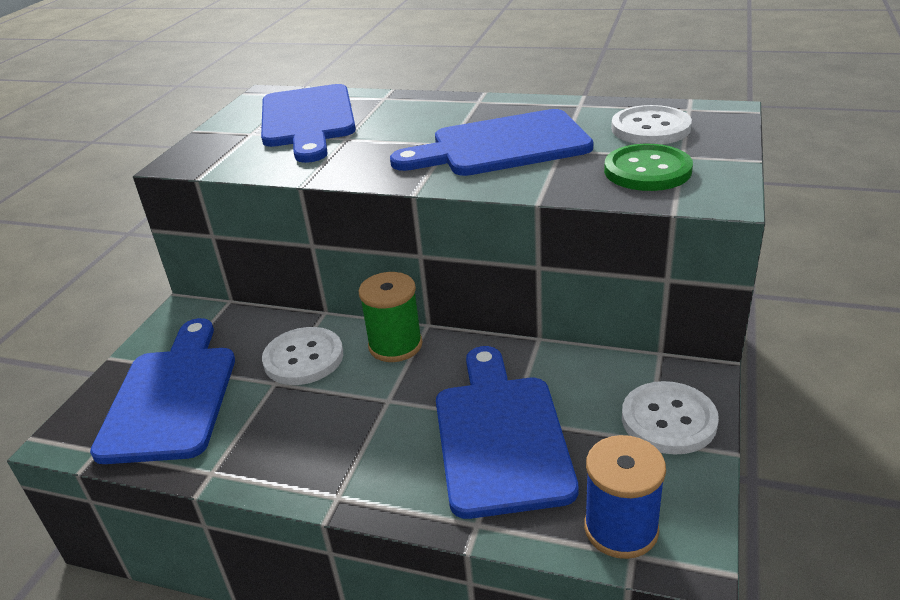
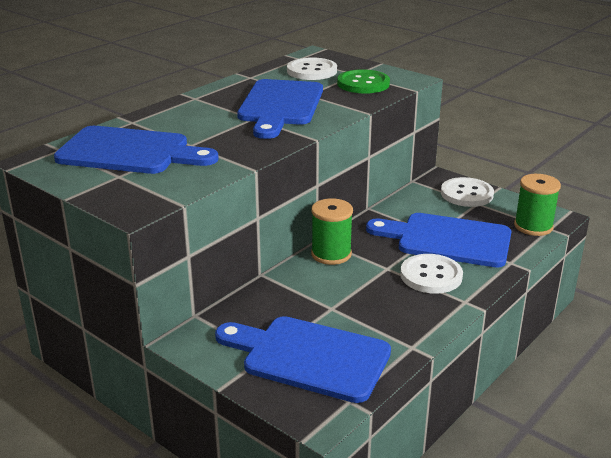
camera: 70 degrees left, 5 degrees down
white button [262,327,343,385] -> white button moved to [400,254,463,294]
blue spool [584,435,666,559] -> green spool [514,174,561,236]

